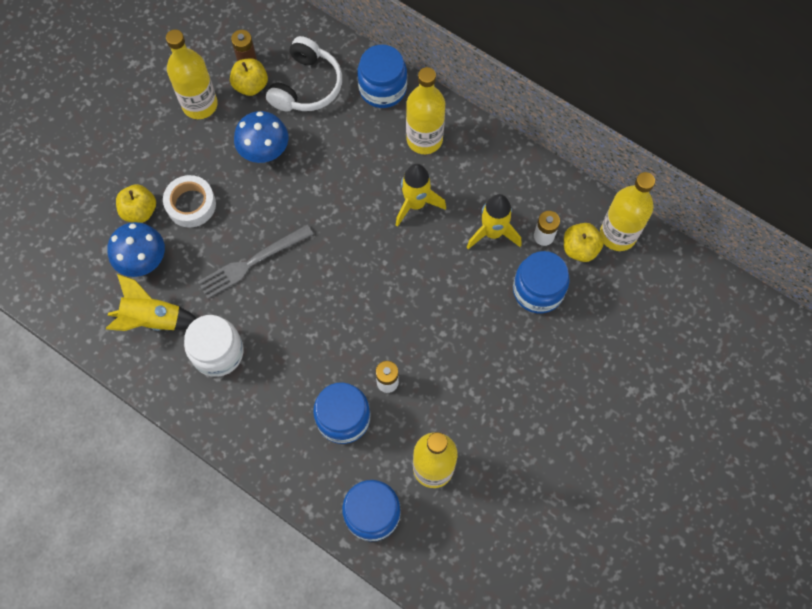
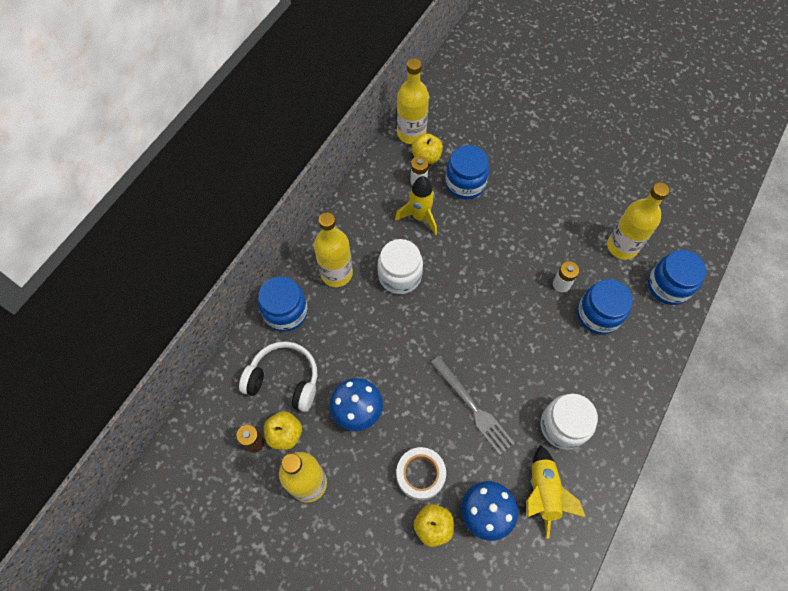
camera: 95 degrees left, 5 degrees down
yellow rocket [396,164,446,227] -> white jar [377,239,423,294]

